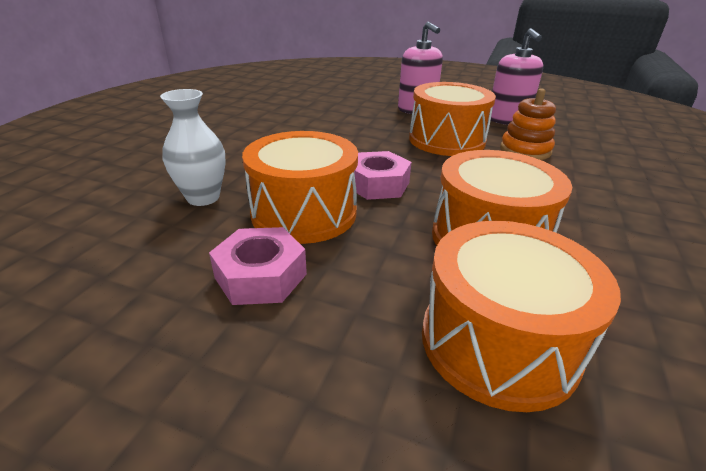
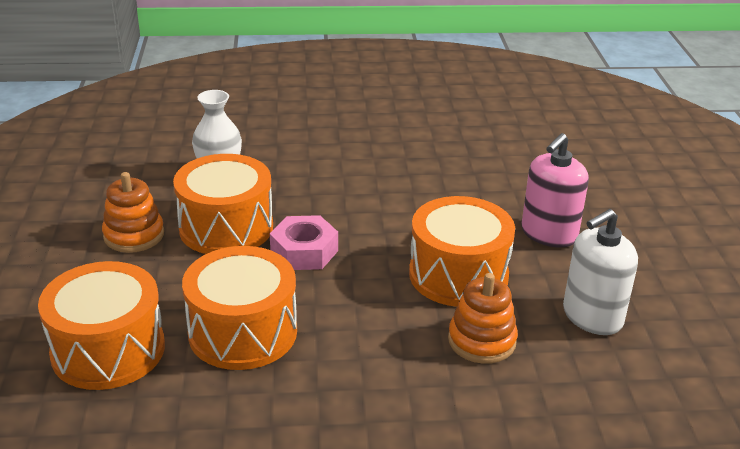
camera: 65 degrees right, 0 degrees up
pink nut [209,227,307,305] -> orange stacking toy [102,172,164,253]
pink soap dispenser [491,28,543,125] -> white soap dispenser [563,209,638,335]

